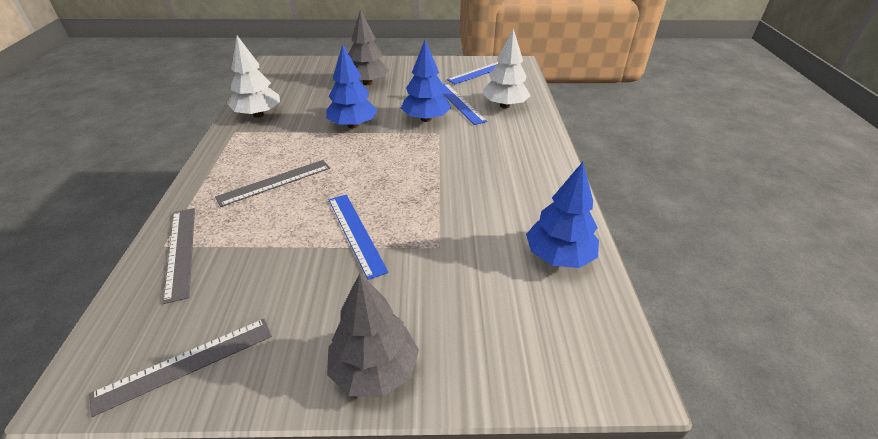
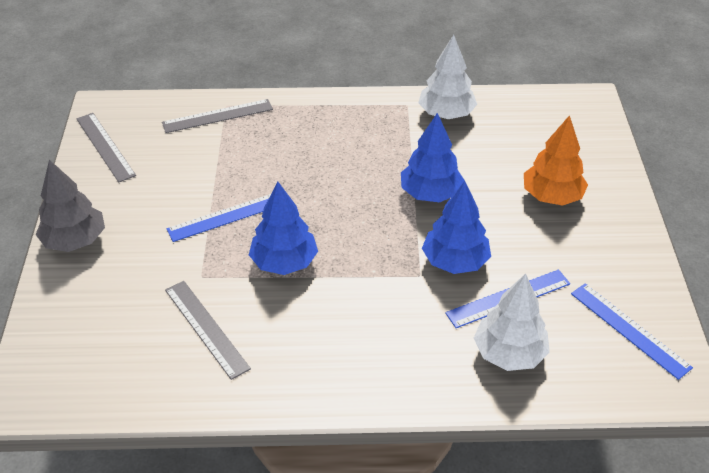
camera: 90 degrees right, 5 degrees up
grey ruler [215,160,330,207] -> grey ruler moved to [165,281,251,380]
grey tree [348,9,389,85] -> orange tree [524,115,588,206]
blue tree [526,162,599,268] -> blue tree moved to [249,182,318,275]

